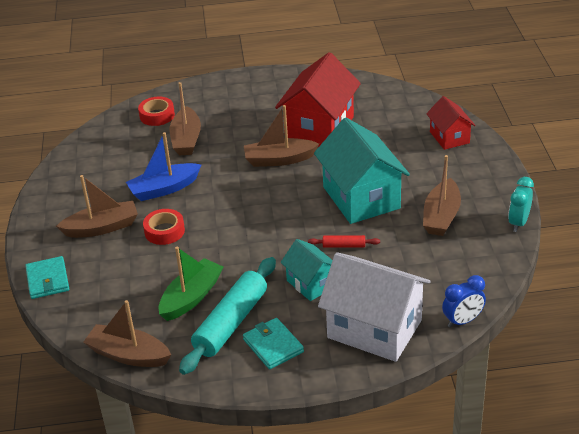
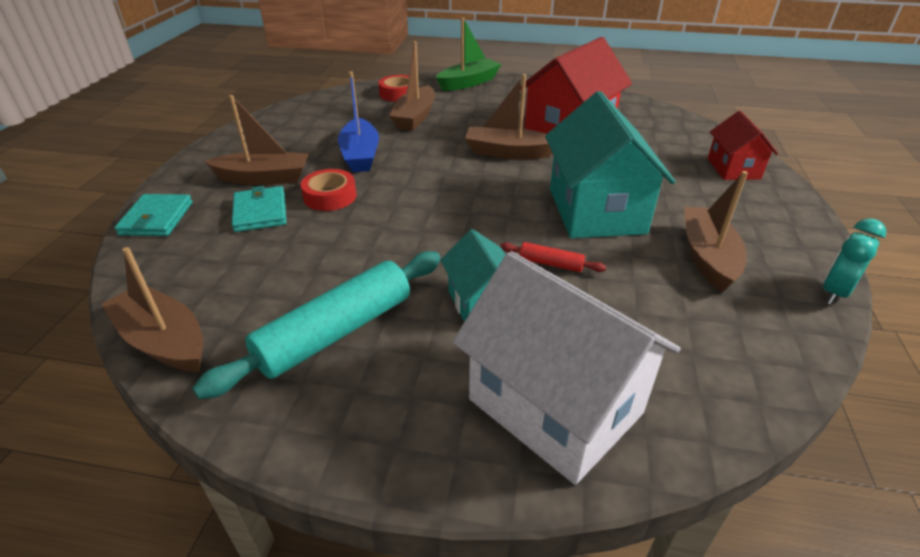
camera: 15 degrees right, 0 degrees up
blue boat [126,132,201,201] -> blue boat turned 90 degrees counterclockwise [338,72,379,172]
green boat [159,247,223,321] -> green boat moved to [436,17,501,91]
turquoise wallet [243,318,304,369] -> turquoise wallet moved to [232,186,286,232]
brown boat [423,155,461,236] -> brown boat turned 150 degrees clockwise [684,171,748,292]
blue clock [442,275,486,328] -> none

